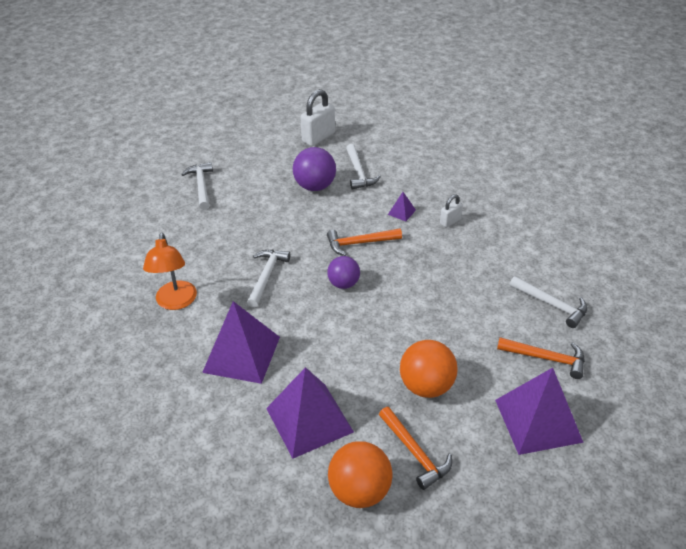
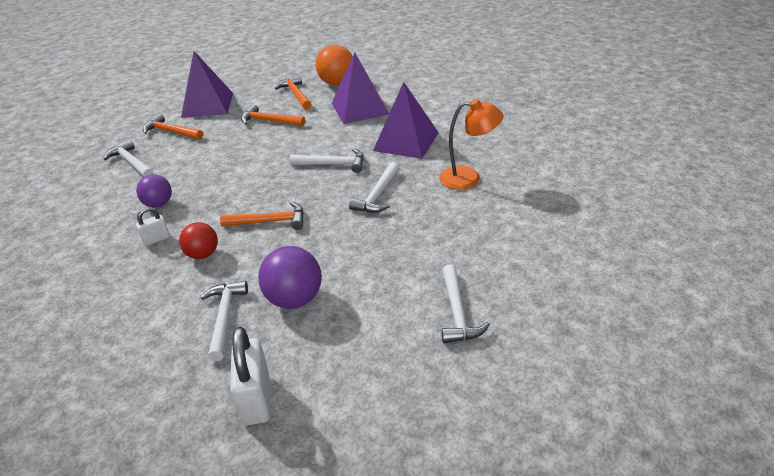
camera: 170 degrees left, 5 degrees down
orange lamp [143,233,197,310] -> orange lamp turned 90 degrees clockwise [439,99,503,190]
white padlock [300,89,335,146] -> white padlock turned 60 degrees counterclockwise [230,326,270,426]
purple ball [327,256,360,289] -> purple ball moved to [136,174,172,208]
purple pyramid [388,192,416,221] -> red ball [179,222,218,259]
orange ball [400,340,458,398] -> orange hammer [241,104,305,126]
none -> white hammer [290,149,364,173]

